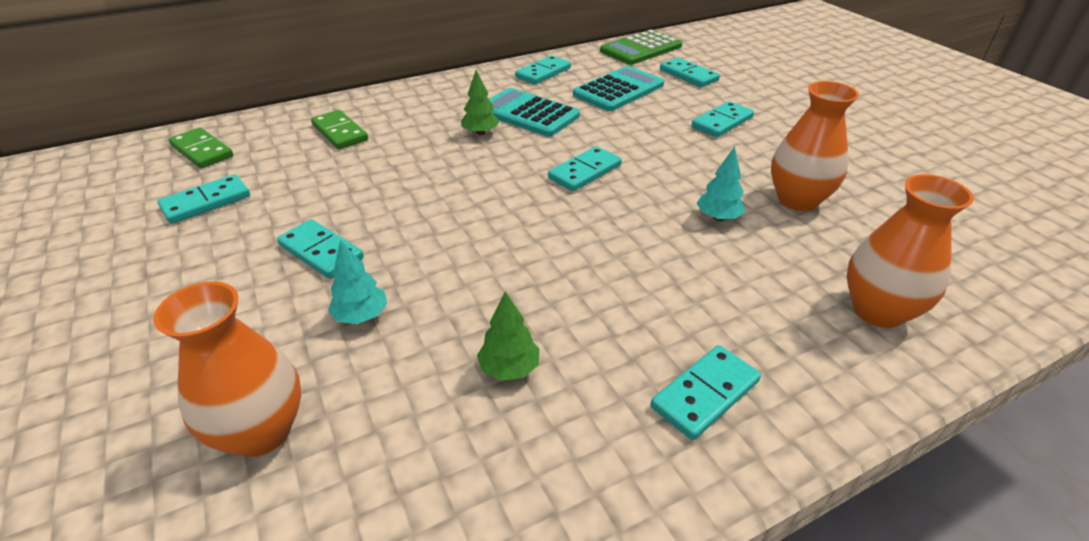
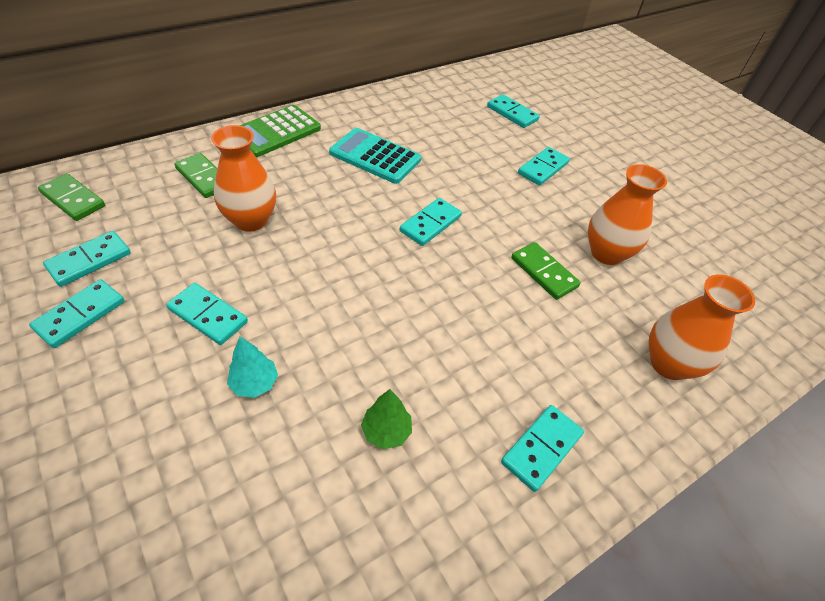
camera: 10 degrees left, 10 degrees up
orange vase [153,281,301,457] -> orange vase moved to [211,125,276,232]
green tree [461,70,499,135] -> none
turquoise domino [515,55,571,85] -> turquoise domino moved to [29,279,125,348]
turquoise calculator [573,66,664,111] -> none
green calculator [600,29,682,65] -> green calculator moved to [240,105,321,157]
turquoise tree [697,147,745,221] -> green domino [511,242,581,300]

